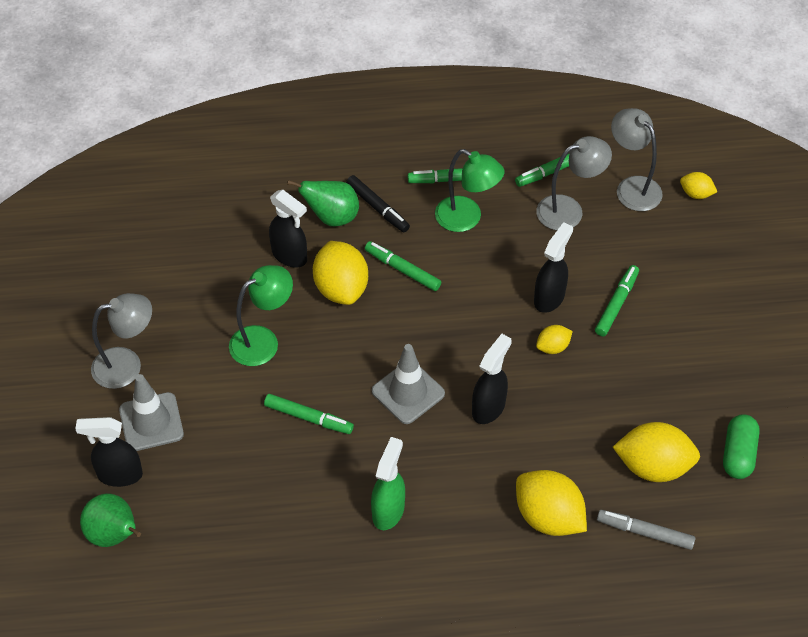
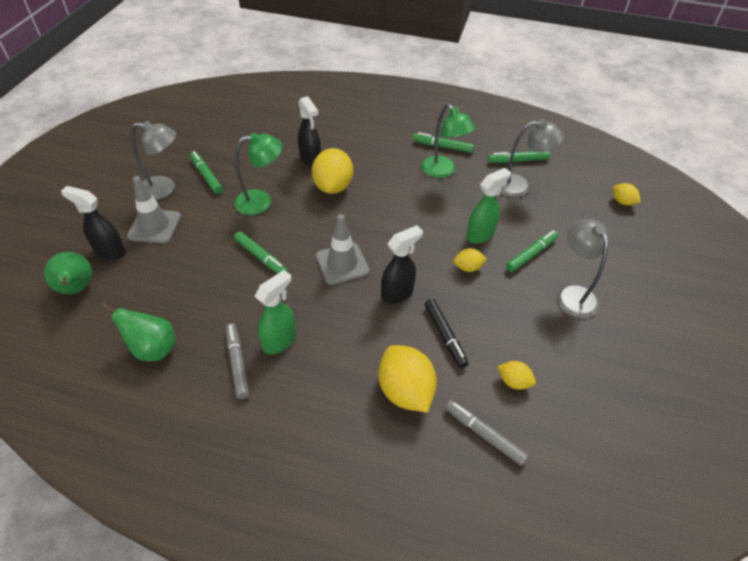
camera: 20 degrees right, 5 degrees down
green pear [287,180,359,226] -> green pear moved to [101,302,176,361]
black marker [346,175,410,232] -> black marker moved to [425,299,469,368]
green marker [365,241,441,291] -> green marker moved to [190,151,223,194]
black spray bottle [534,222,573,313] -> green spray bottle [466,168,511,244]
grey lamp [611,108,663,211] -> grey lamp moved to [557,219,609,318]
yellow lemon [613,422,700,482] -> yellow lemon [498,361,536,390], size x0.51
green capsule [723,414,760,479] -> none
none -> grey marker [226,323,249,399]

